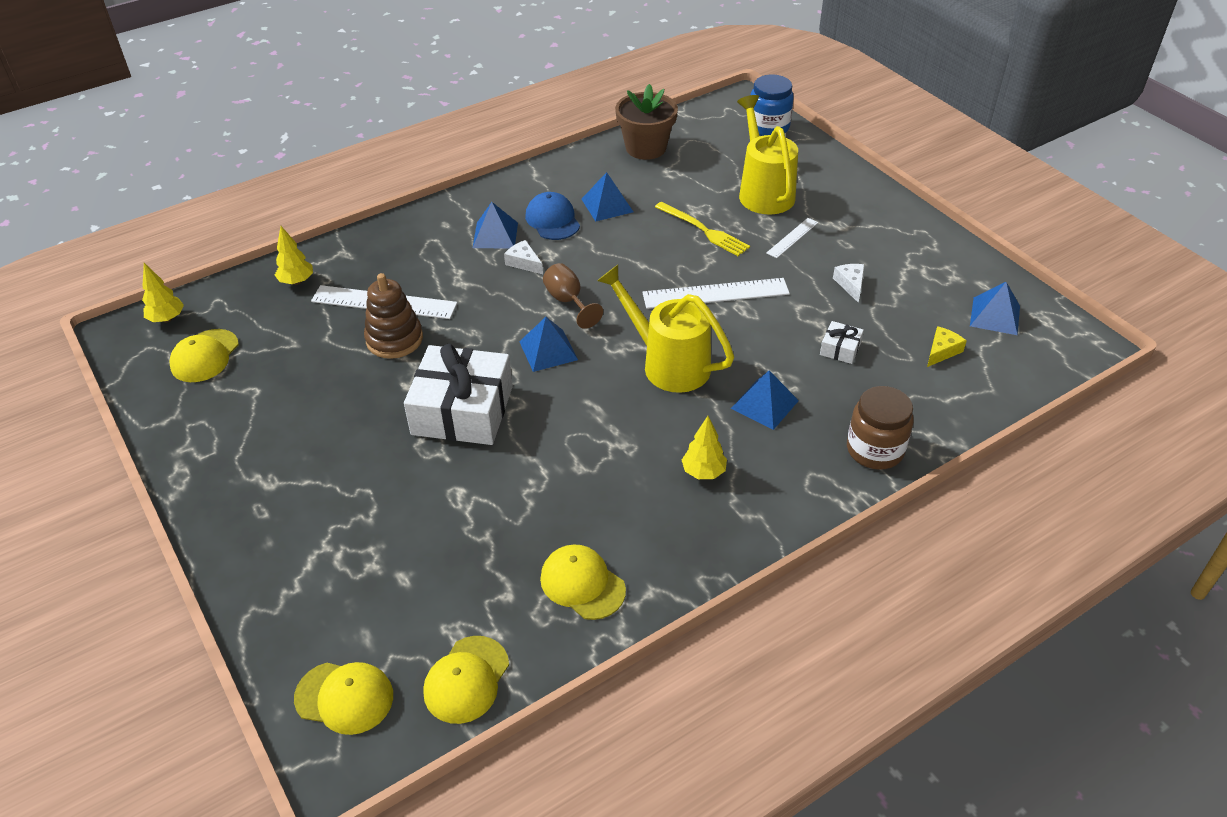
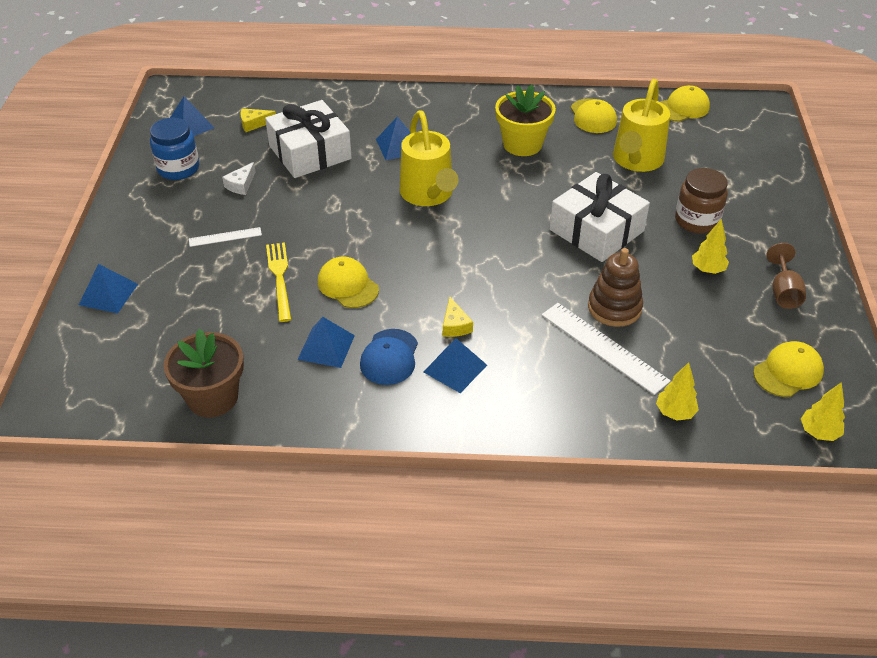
camera: 145 degrees left, 0 degrees up
yellow cap [294,662,393,735] -> yellow cap moved to [318,257,379,308]
white cheese [504,240,543,274] -> yellow cheese [443,297,473,337]
blue pyramid [519,317,578,372] -> blue pyramid moved to [79,264,138,313]
brown goblet [543,263,603,329] -> brown goblet moved to [767,243,806,309]
white ruler [642,278,790,309] -> none
yellow tree [682,416,727,479] -> yellow tree moved to [692,218,729,274]
yellow watering can [737,95,798,215] -> yellow watering can moved to [613,79,670,172]
blue jar [750,75,794,136] -> blue jar moved to [150,118,199,180]
white gift [820,321,864,364] -> white gift [265,100,352,178], size x2.37
brown jar [847,386,914,470] -> brown jar moved to [675,168,728,234]
none -> yellow flower pot [495,85,556,156]

